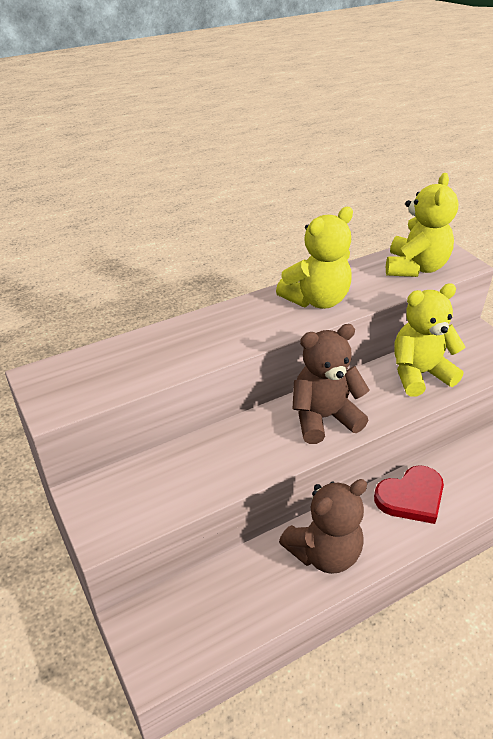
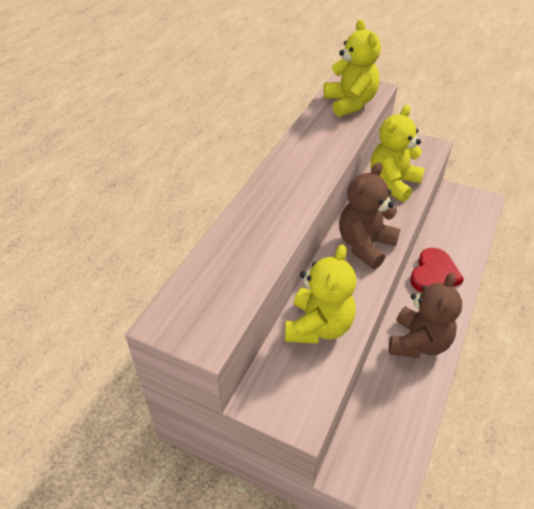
camera: 35 degrees left, 5 degrees up
yellow teddy bear [276,207,353,309] -> yellow teddy bear moved to [285,244,356,344]

